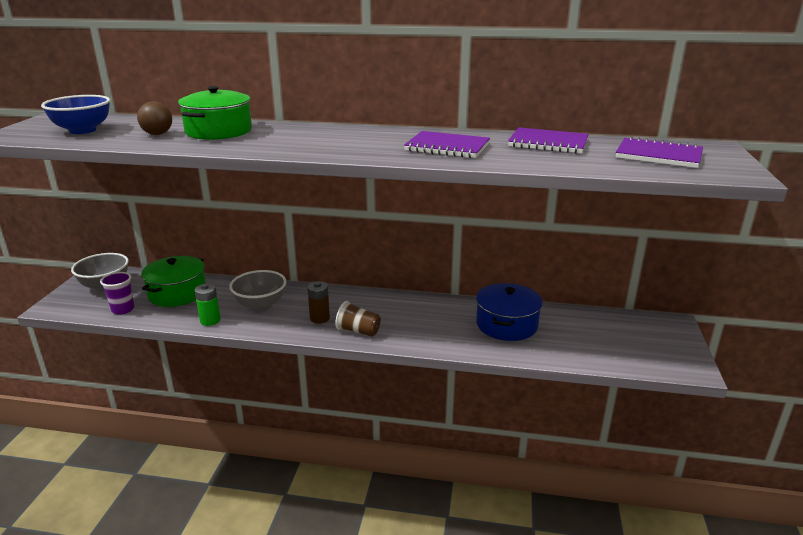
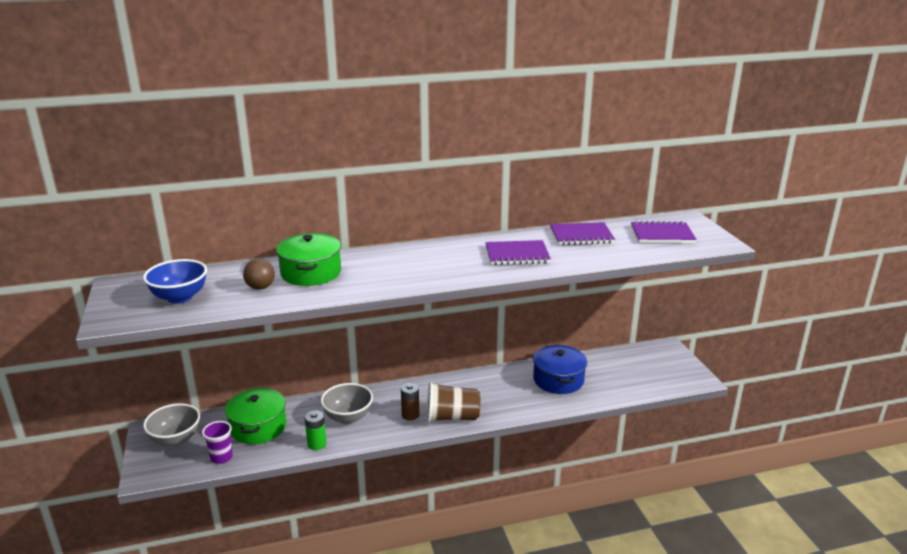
camera: 25 degrees left, 0 degrees up
brown cup [335,301,381,337] -> brown cup [427,382,481,423], size x1.52

